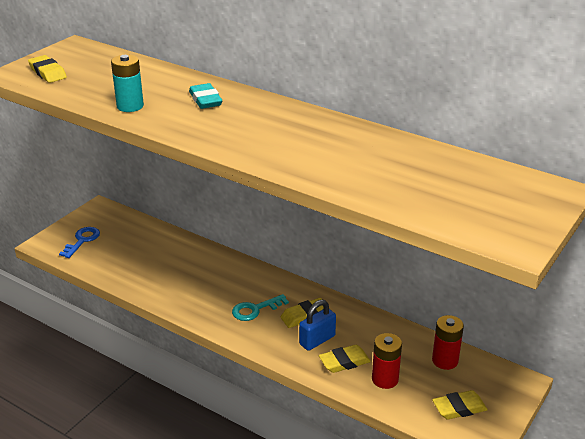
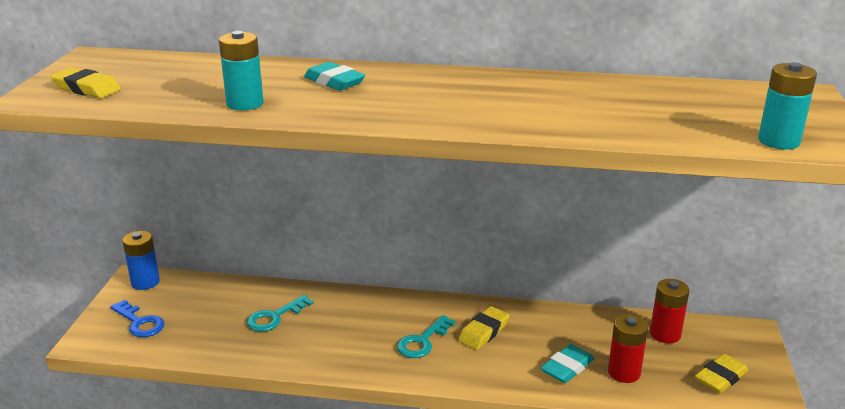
camera: 25 degrees left, 5 degrees down
blue key [59,227,100,258] -> blue key turned 135 degrees clockwise [110,300,164,337]
blue padlock [299,300,336,351] -> none
yellow eraser [319,345,371,373] -> turquoise eraser [541,344,594,383]
none -> blue battery [122,231,160,290]
none -> turquoise key [247,295,314,332]
none -> turquoise battery [758,62,817,149]

